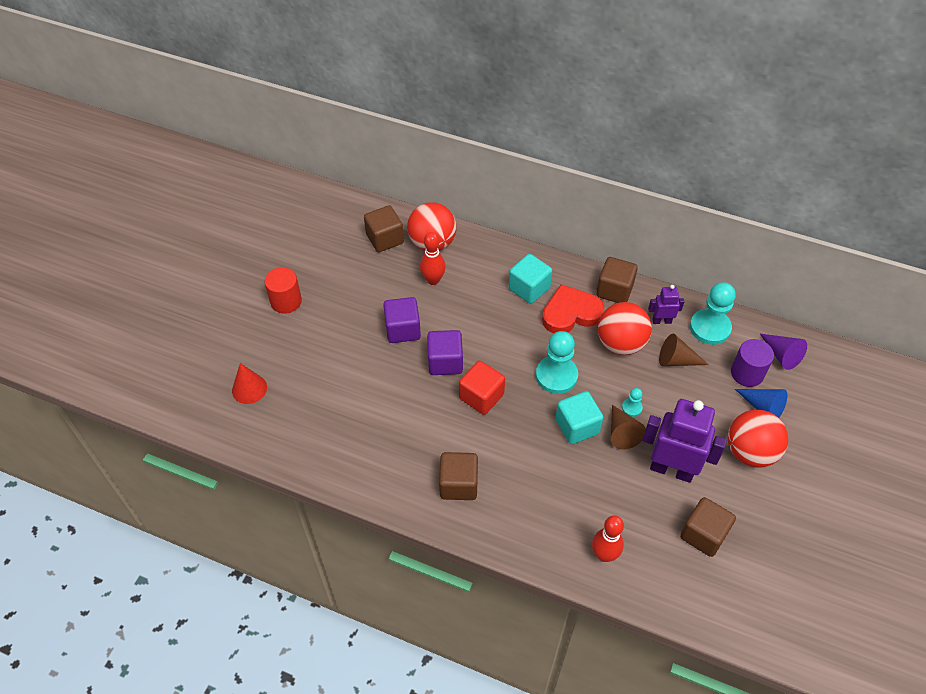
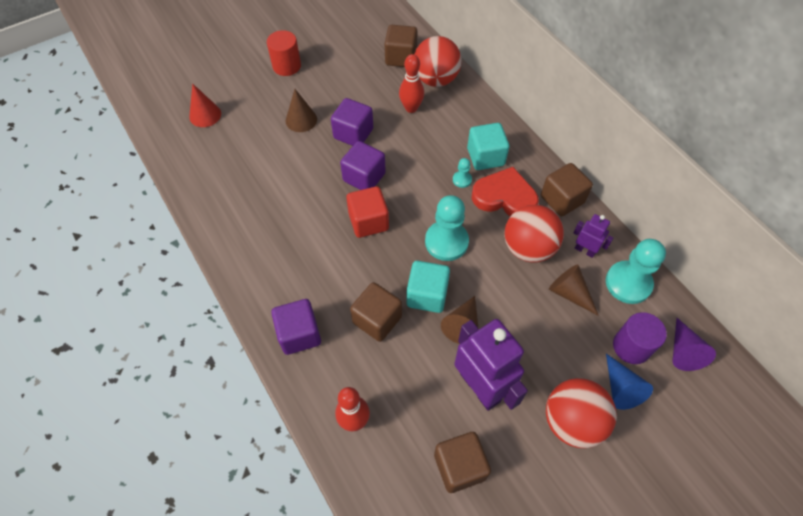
camera: 35 degrees right, 5 degrees up
brown cube [439,452,478,500] -> brown cube moved to [350,282,402,342]
turquoise pawn [622,388,643,417] -> turquoise pawn moved to [453,158,472,188]
none -> purple cube [271,299,321,355]
none -> brown cone [286,89,317,132]

